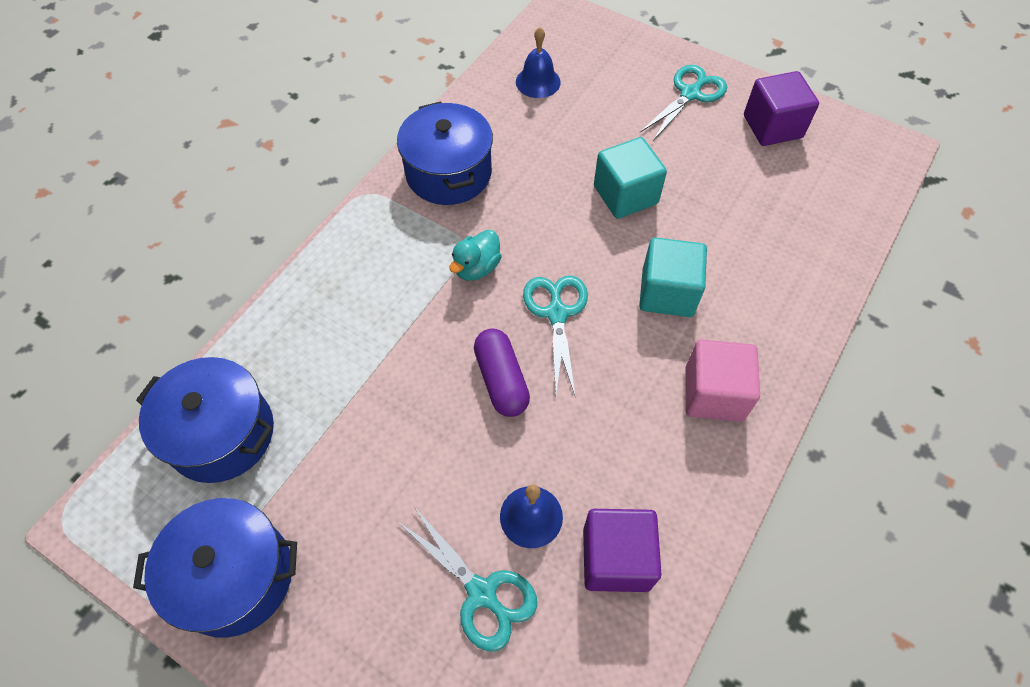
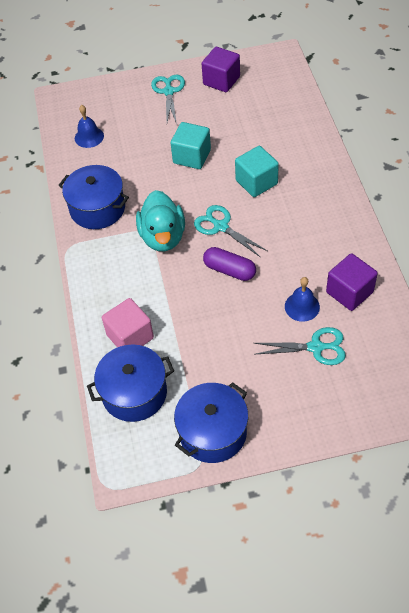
camera: 40 degrees left, 5 degrees down
turquoise duck [449,230,502,281] -> turquoise duck [136,190,185,251], size x1.81
pink cube [685,340,760,422] -> pink cube moved to [102,298,154,347]

